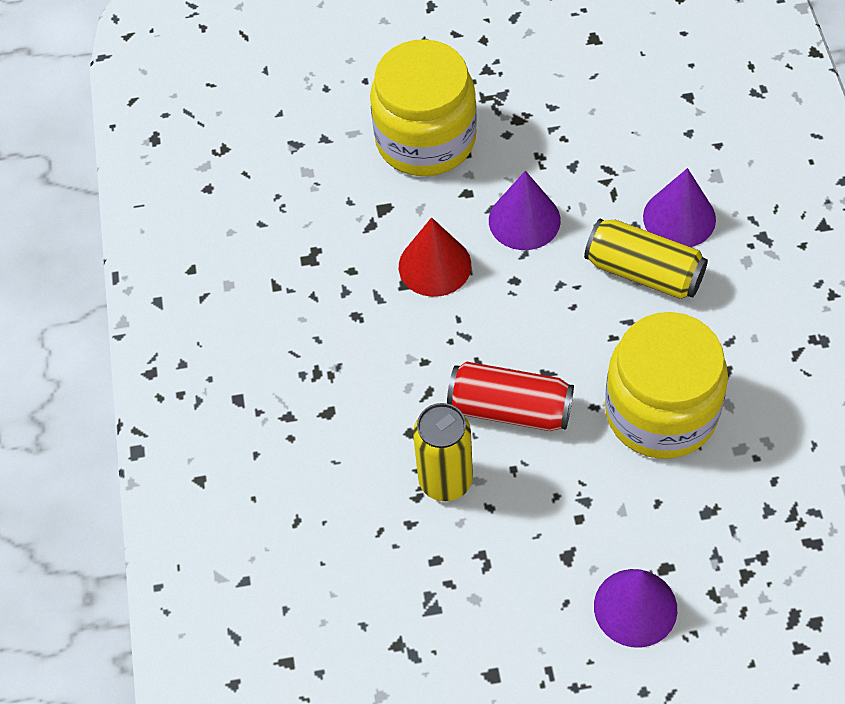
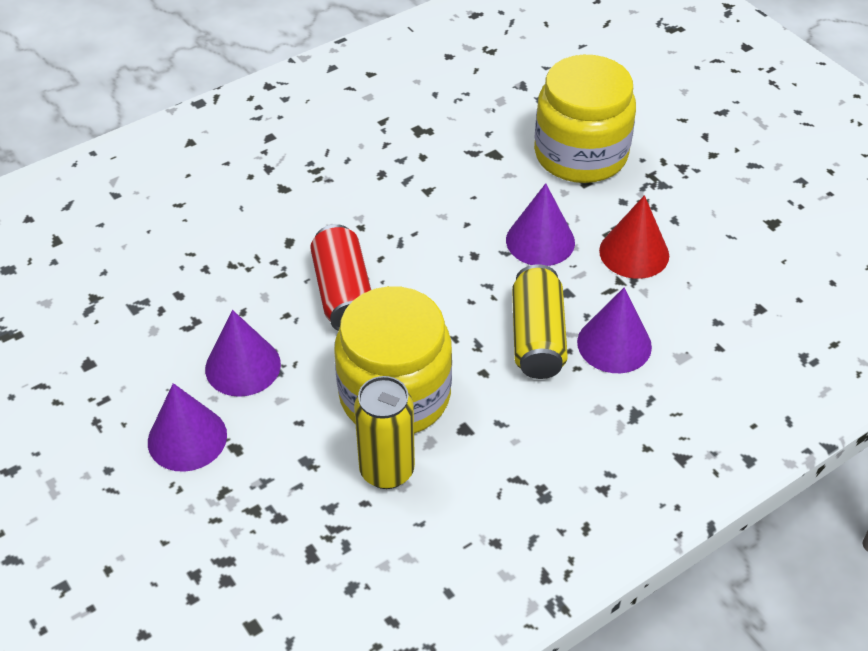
camera: 60 degrees right, 10 degrees down
red cone [399,217,471,297] -> red cone moved to [599,195,669,279]
yellow can [413,403,473,501] -> yellow can moved to [354,376,415,489]
none -> purple cone [205,310,281,397]

